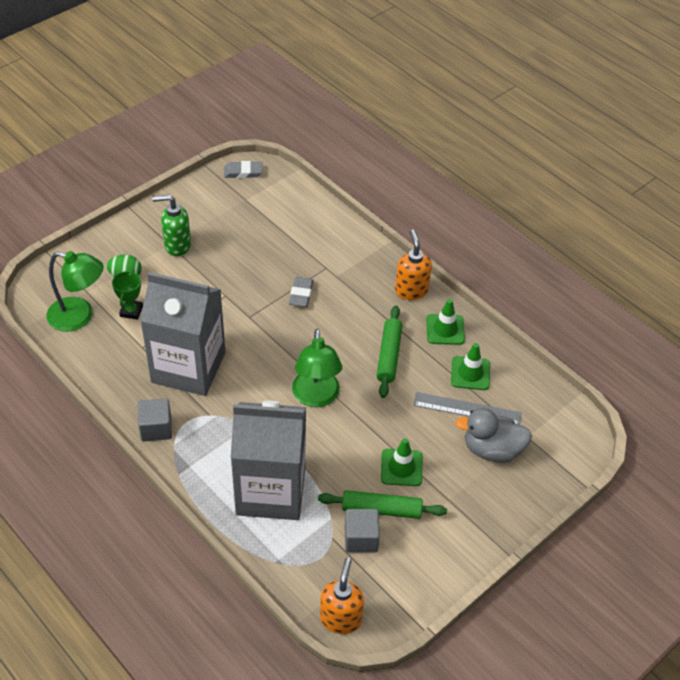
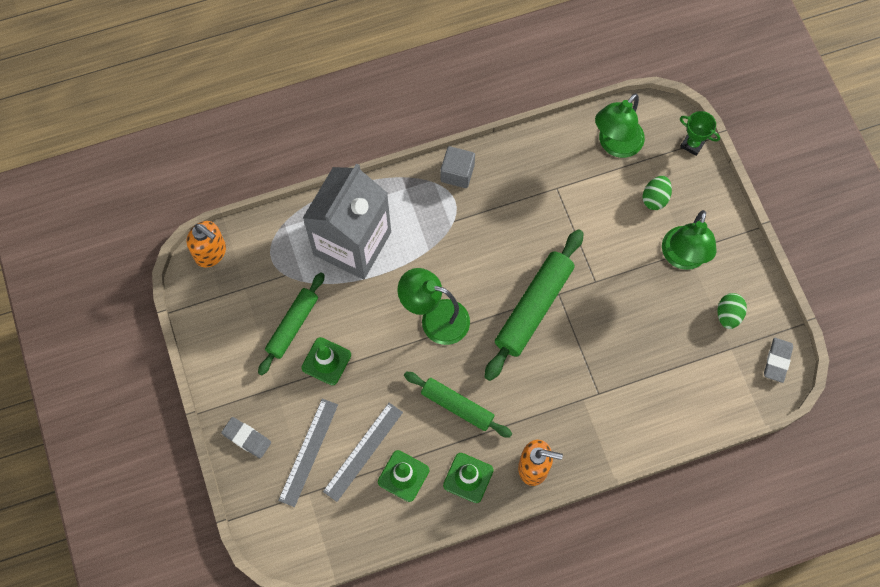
camera: 115 degrees right, 20 degrees up
green trophy [112,270,143,320] -> green trophy moved to [680,111,720,156]
grey carton [140,272,225,396] -> none
green soap dispenser [152,195,191,256] -> green lamp [662,210,716,270]
grey eraser [289,277,313,307] -> grey eraser moved to [221,417,271,458]
grey cube [345,509,380,553] -> none
grey duck [455,408,532,463] -> grey ruler [278,399,338,507]
none -> green rolling pin [485,229,584,381]
none -> green egg [718,293,747,329]

